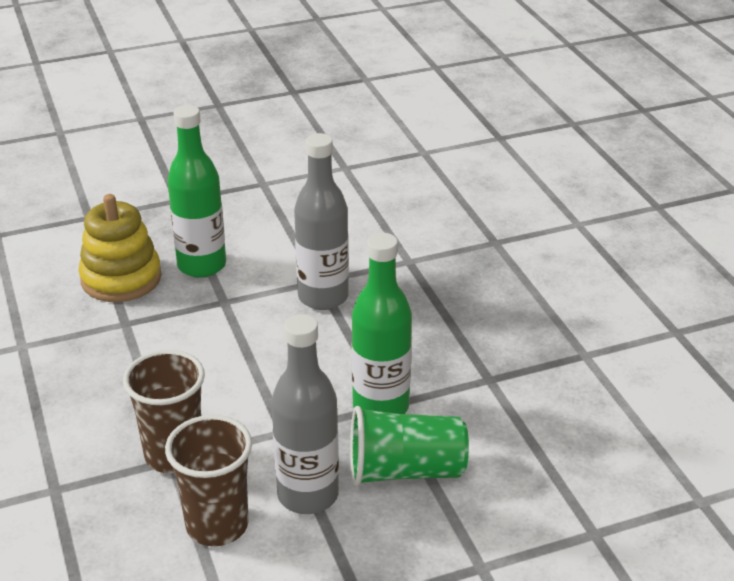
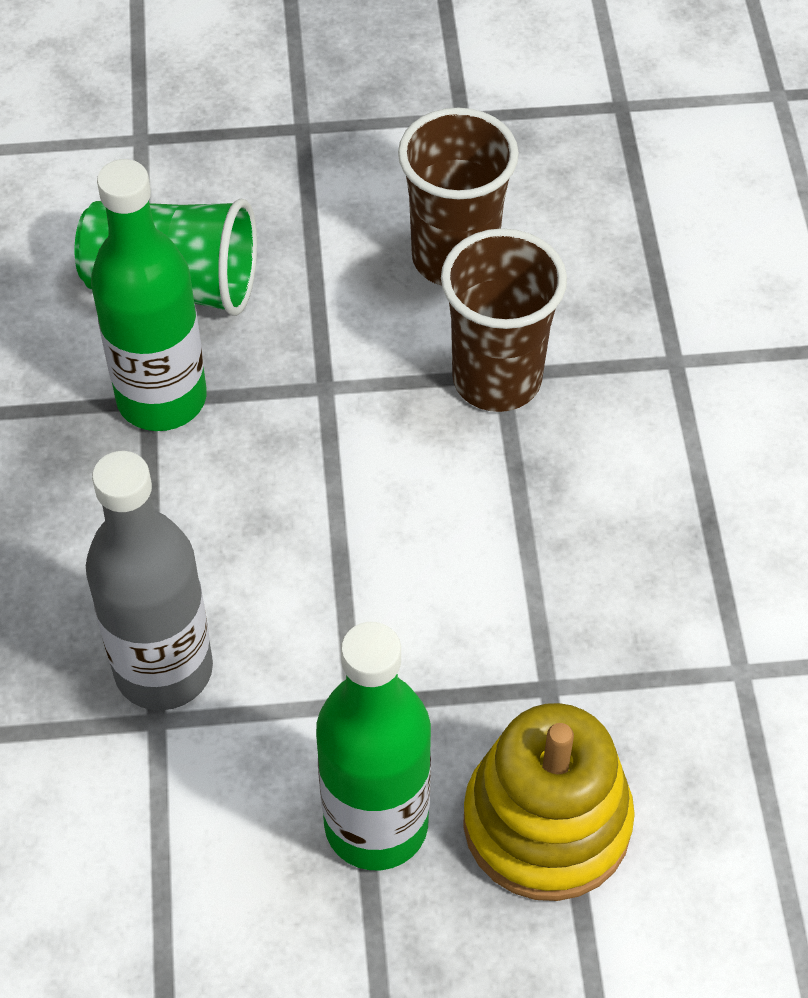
camera: 165 degrees left, 20 degrees up
grey bottle [271,314,339,514] -> none

